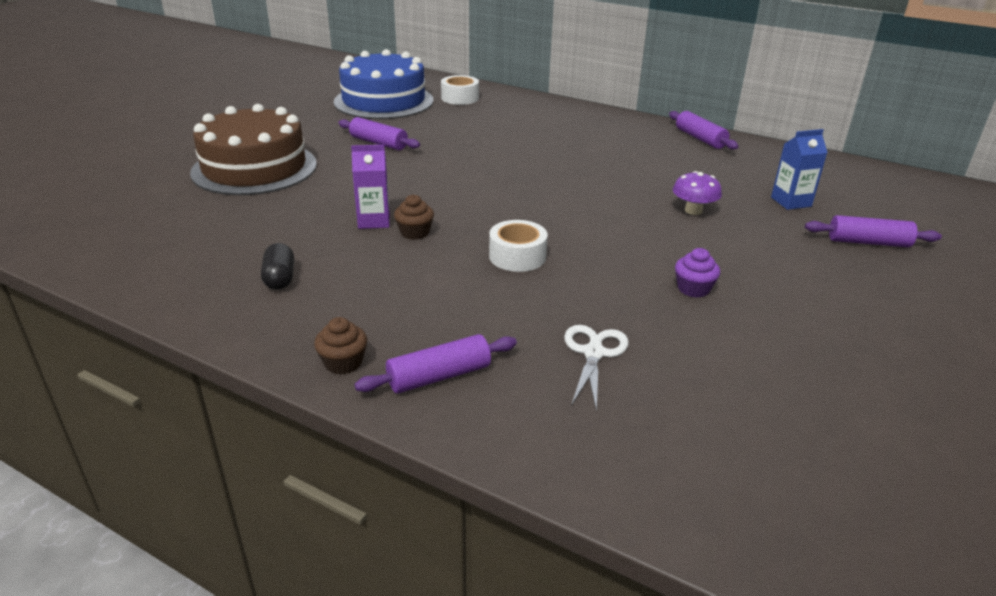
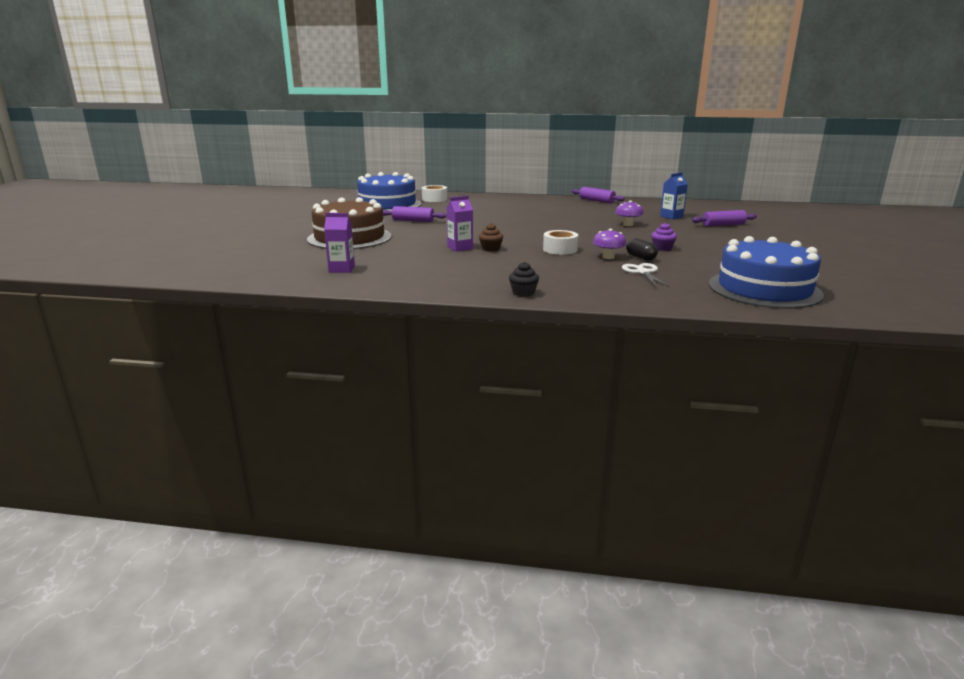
camera: 20 degrees left, 10 degrees down
black capsule [261,243,294,290] -> black capsule moved to [626,238,658,261]
brown cupcake [314,317,367,375] -> black cupcake [509,262,539,296]
purple rolling pin [354,334,517,393] -> none
none -> purple carton [324,213,355,273]
none -> purple mushroom [593,229,626,259]
none -> blue cake [709,236,824,309]

